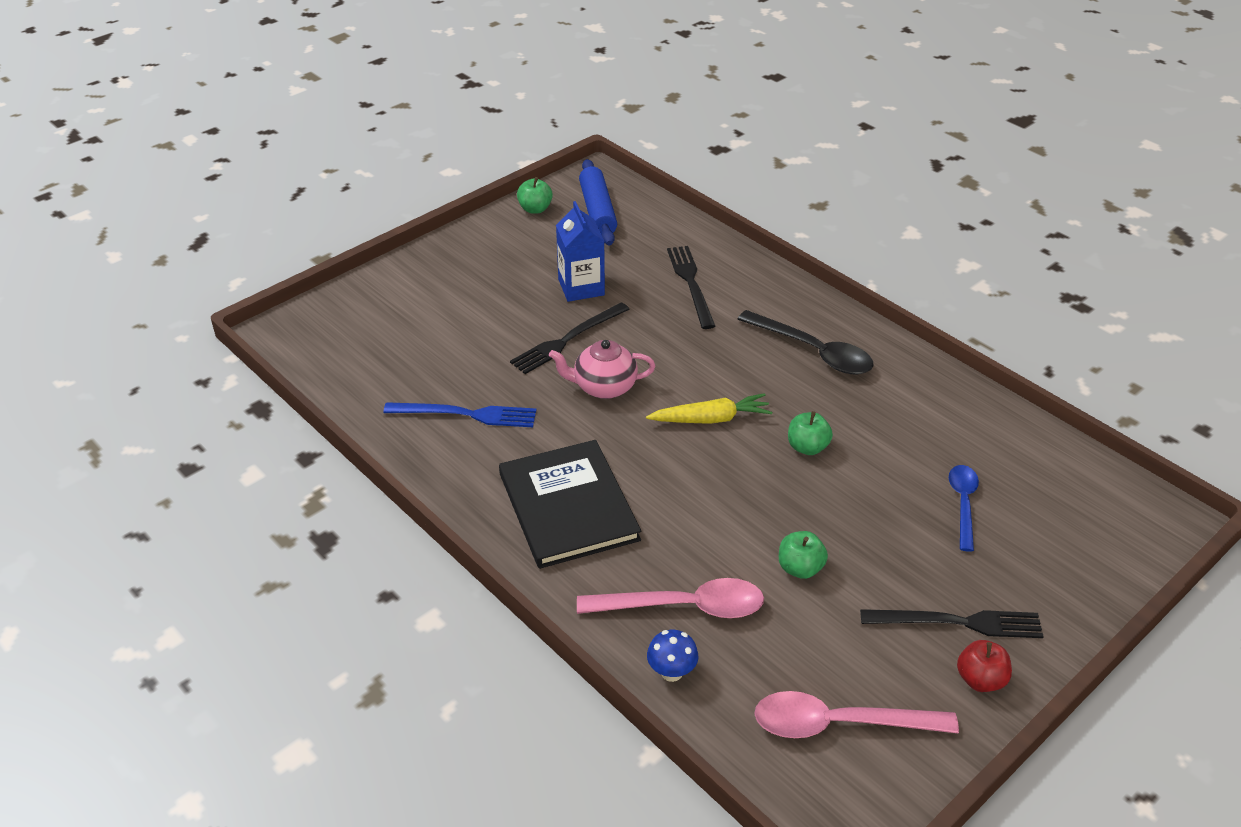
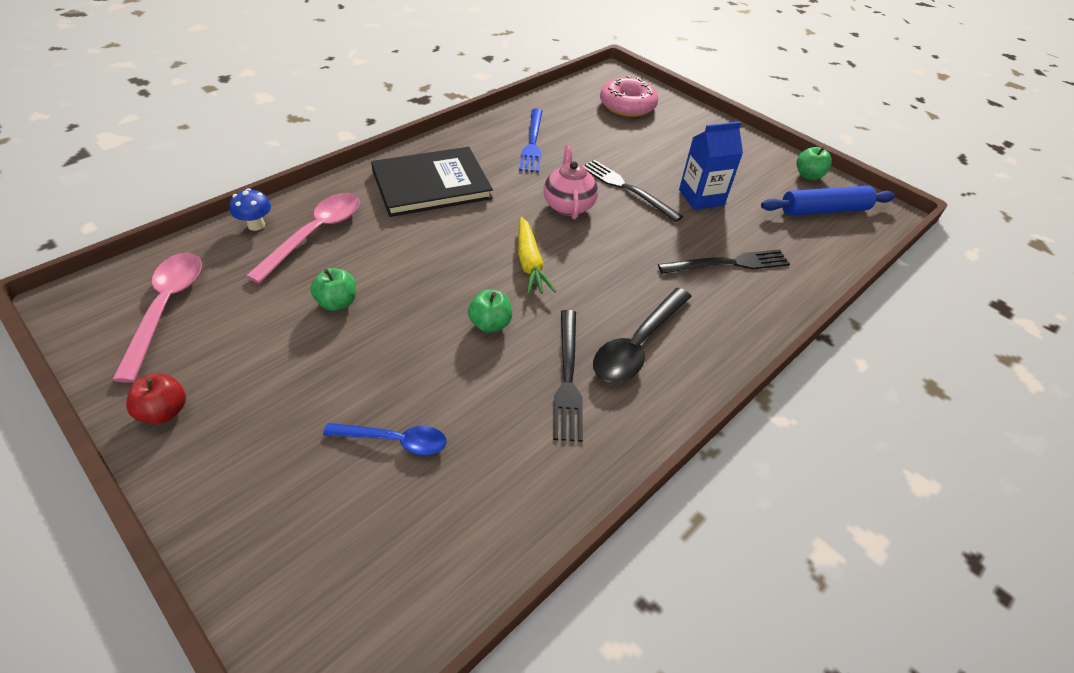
camera: 85 degrees right, 5 degrees up
pink spoon [577,578,764,618] -> pink spoon turned 150 degrees counterclockwise [246,193,360,284]
black fork [860,609,1044,638] -> black fork moved to [553,310,583,442]
none -> pink donut [600,76,658,117]

